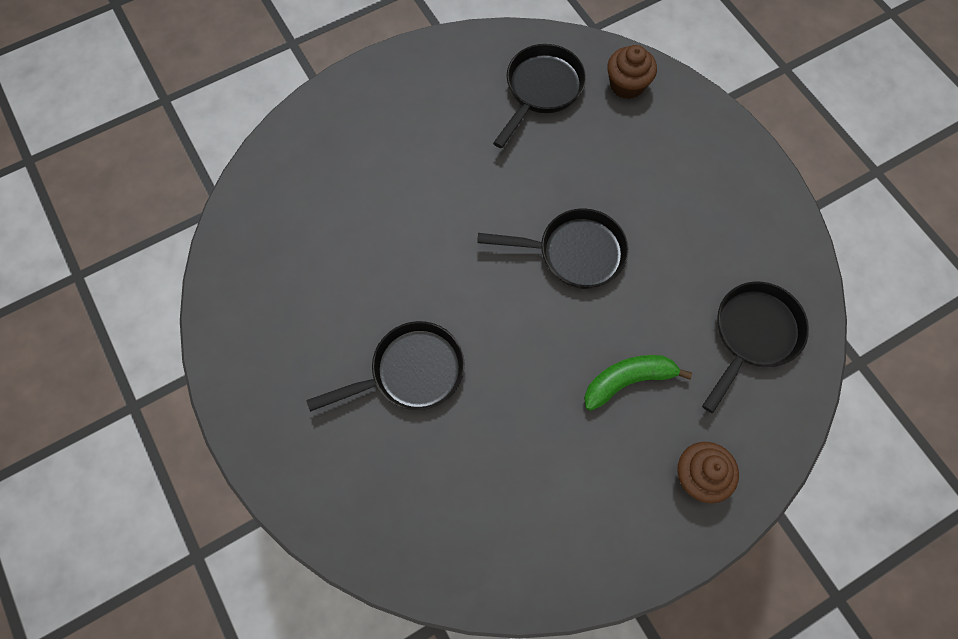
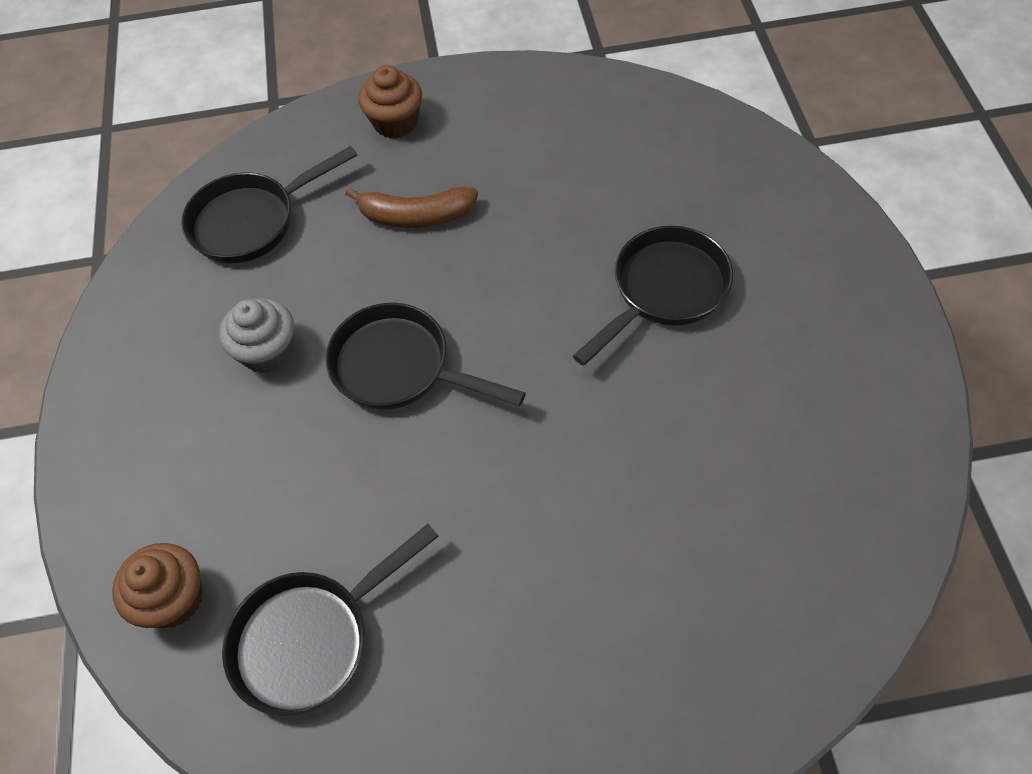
camera: 155 degrees left, 10 degrees down
black pan [306,321,465,412] -> black pan turned 135 degrees clockwise [573,226,733,366]
green banana [584,355,692,411] -> brown banana [345,187,478,228]
none -> grey cupcake [219,298,294,373]

